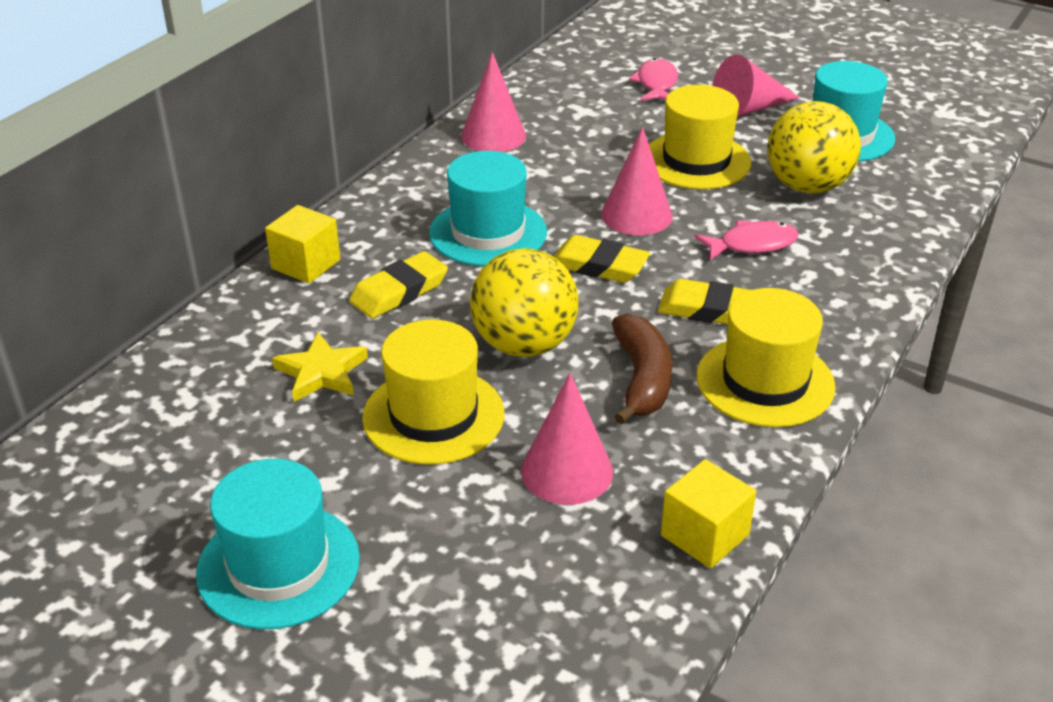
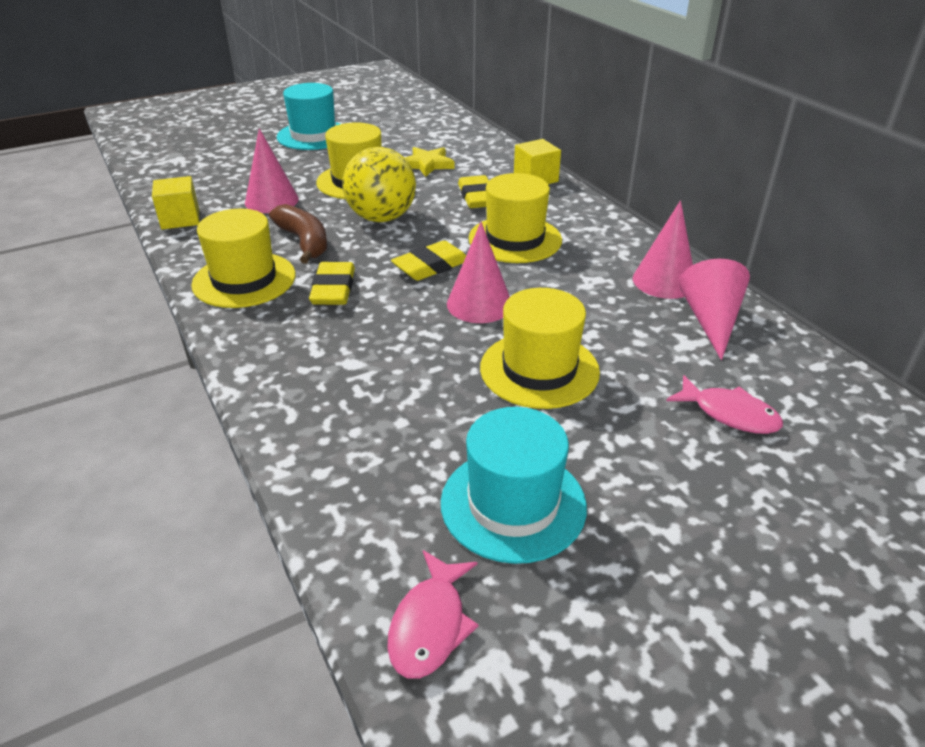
camera: 120 degrees right, 0 degrees up
turquoise hat [429,151,547,266] -> yellow hat [469,173,562,263]
brown banana [612,314,672,425] -> brown banana turned 150 degrees counterclockwise [269,204,327,264]
yellow eraser [658,279,750,324] -> yellow eraser turned 45 degrees counterclockwise [309,262,355,305]
pink fish [694,220,799,261] -> pink fish moved to [387,550,479,679]
pink cone [713,54,800,117] -> pink cone moved to [679,259,750,360]
yellow ball [767,101,861,194] -> none

